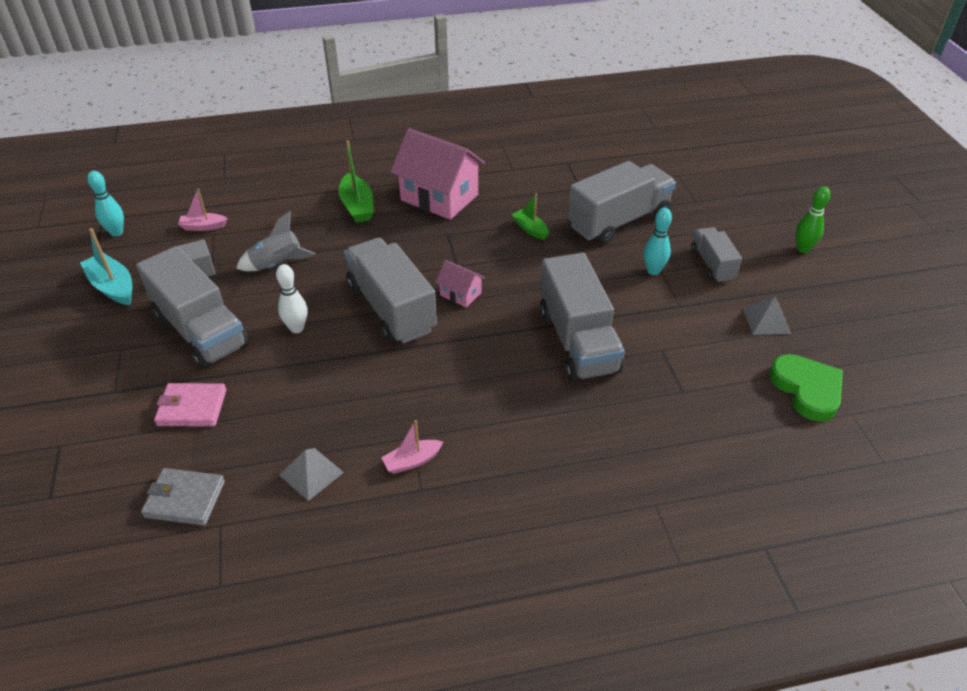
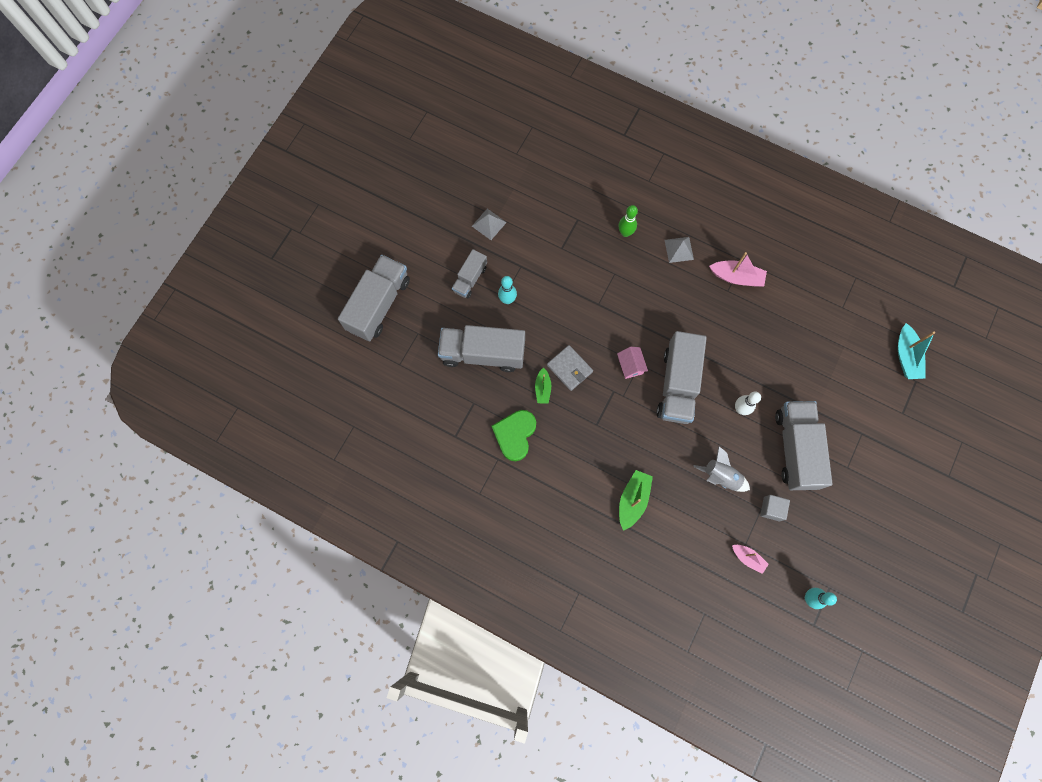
camera: 140 degrees left, 30 degrees up
turquoise boat [80,228,132,305] -> turquoise boat moved to [898,323,935,379]
grey wallet [141,468,225,526] -> grey wallet moved to [547,345,593,391]
pink wallet [154,383,226,427] -> none
grey pyramid [279,448,344,501] -> grey pyramid moved to [665,237,694,263]
pink boat [381,420,443,474] -> pink boat [709,252,767,287], size x1.58
pink house [391,128,485,220] -> none
grey truck [540,253,625,382] -> grey truck moved to [338,255,410,341]
green heart [770,354,843,422] -> green heart moved to [492,410,536,461]
green bowling pin [795,186,830,253] -> green bowling pin moved to [618,205,638,237]

